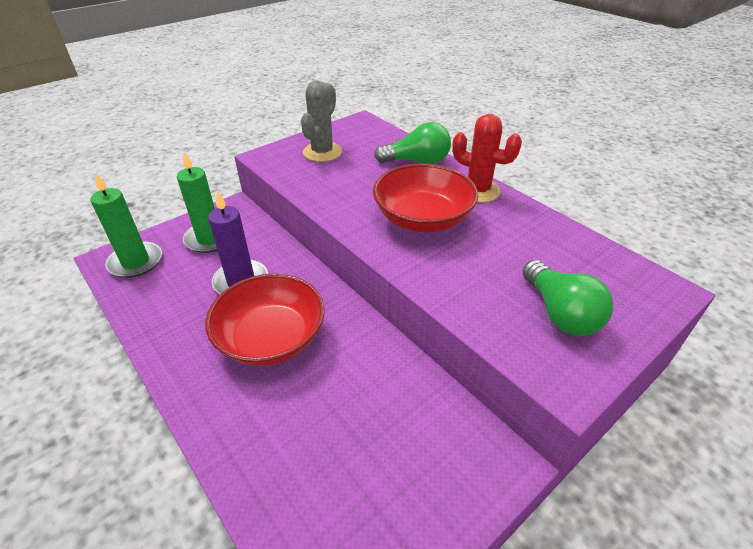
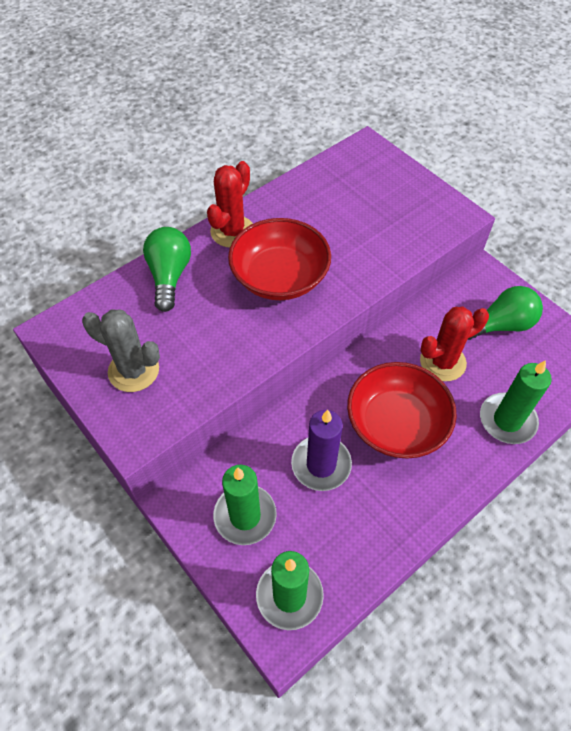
camera: 90 degrees left, 15 degrees up
green light bulb [523,260,614,336] -> green light bulb moved to [467,286,543,340]
none -> red cactus [420,307,489,381]
none -> green candle [480,360,552,444]

